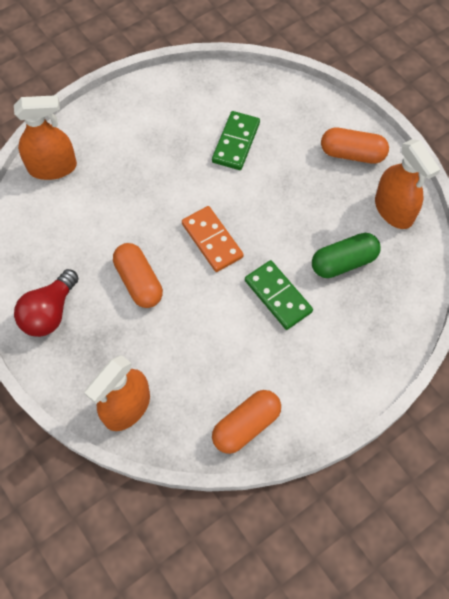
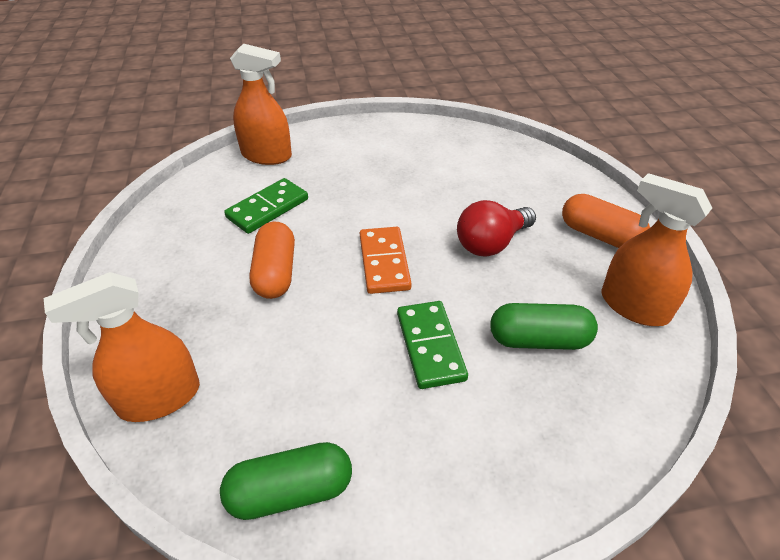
camera: 25 degrees right, 20 degrees down
red light bulb [14,269,79,337] -> red light bulb moved to [457,200,536,257]
green domino [212,111,260,170] -> green domino moved to [224,178,308,234]
orange capsule [212,390,281,454] -> green capsule [220,442,352,520]
orange spray bottle [375,139,441,229] -> orange spray bottle turned 135 degrees clockwise [602,173,712,326]

